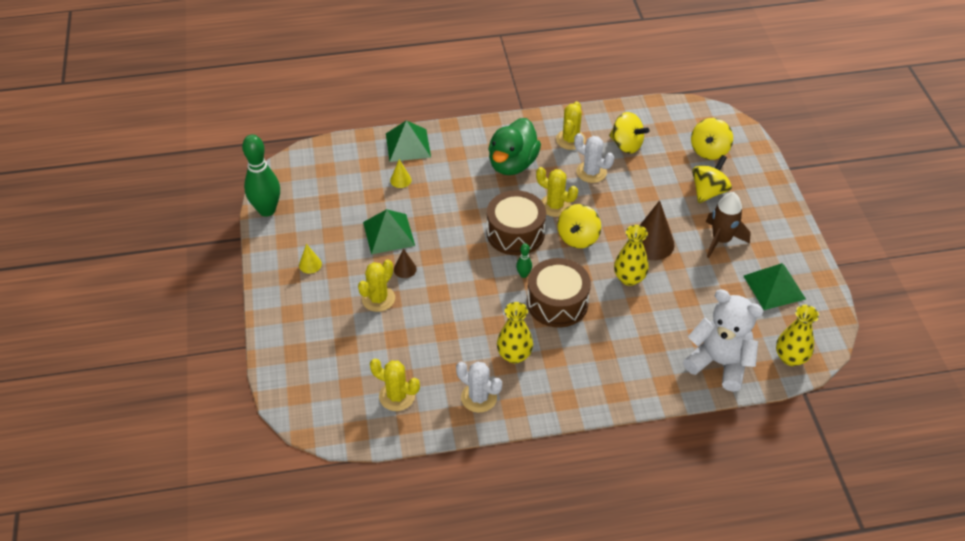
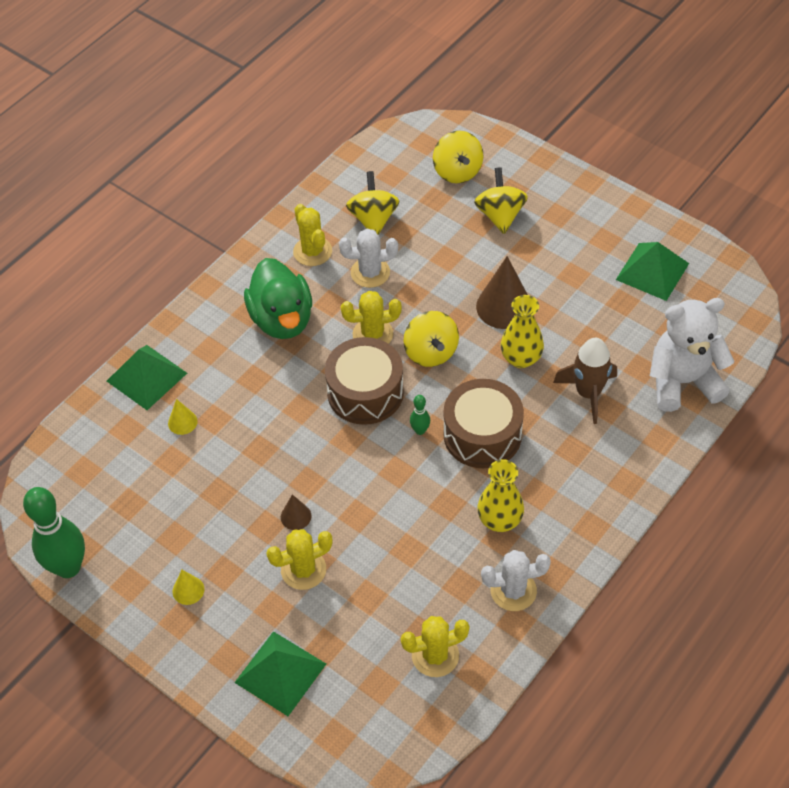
camera: 40 degrees left, 5 degrees up
yellow cactus [358,259,395,312] -> yellow cactus turned 75 degrees clockwise [266,529,333,590]
green pyramid [363,209,415,254] -> green pyramid moved to [234,631,326,716]
yellow spinning top [609,112,649,154] -> yellow spinning top turned 90 degrees counterclockwise [346,171,399,235]
brown rocket [706,192,751,258] -> brown rocket moved to [553,338,617,424]
yellow vase [776,305,819,366] -> none

